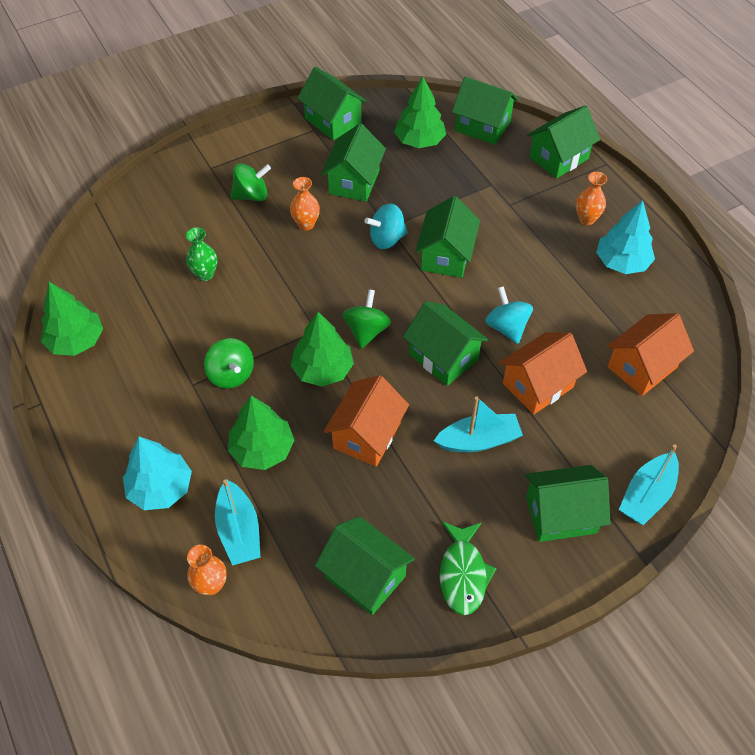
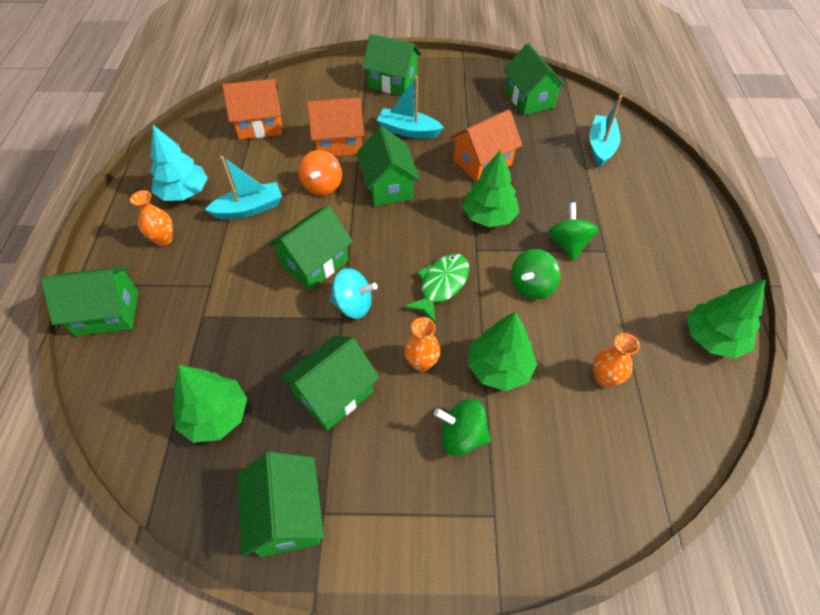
camera: 150 degrees left, 0 degrees up
turquoise tree [123,437,192,510] -> none
green vase [186,227,217,281] -> none
orange vase [187,545,227,595] -> orange vase moved to [593,333,640,387]
green tree [228,396,294,470] -> green tree moved to [468,312,537,391]
green spinning top [342,289,391,349] -> green spinning top moved to [511,249,560,300]
green fish [440,522,497,615] -> green fish moved to [404,254,469,323]
green house [452,77,518,145] -> none
turquoise spinning top [485,286,533,344] -> orange spinning top [298,150,342,196]
turquoise boat [619,444,679,525] -> turquoise boat moved to [205,156,282,220]

